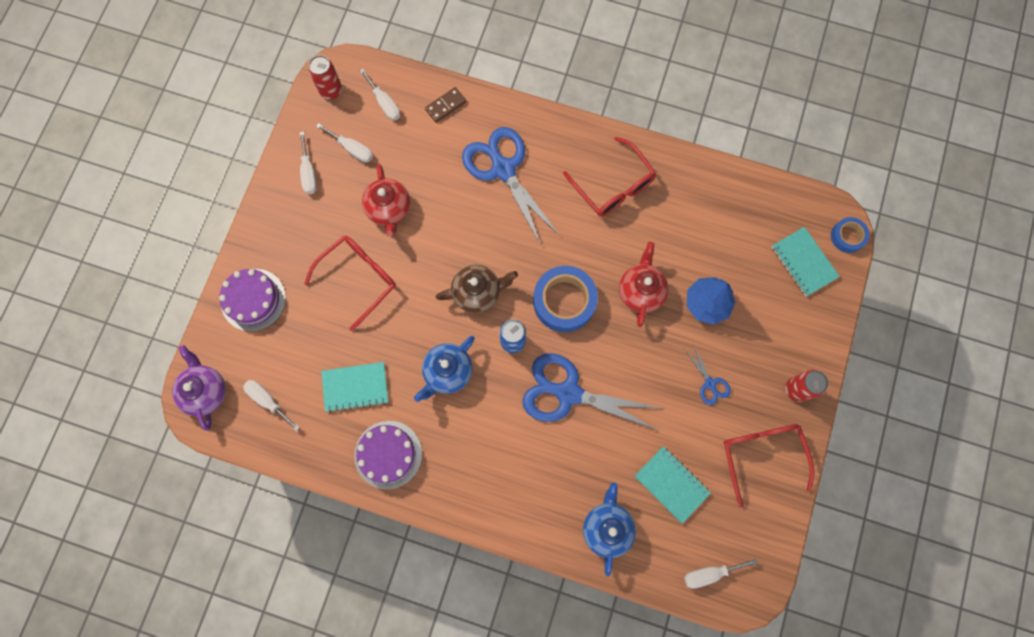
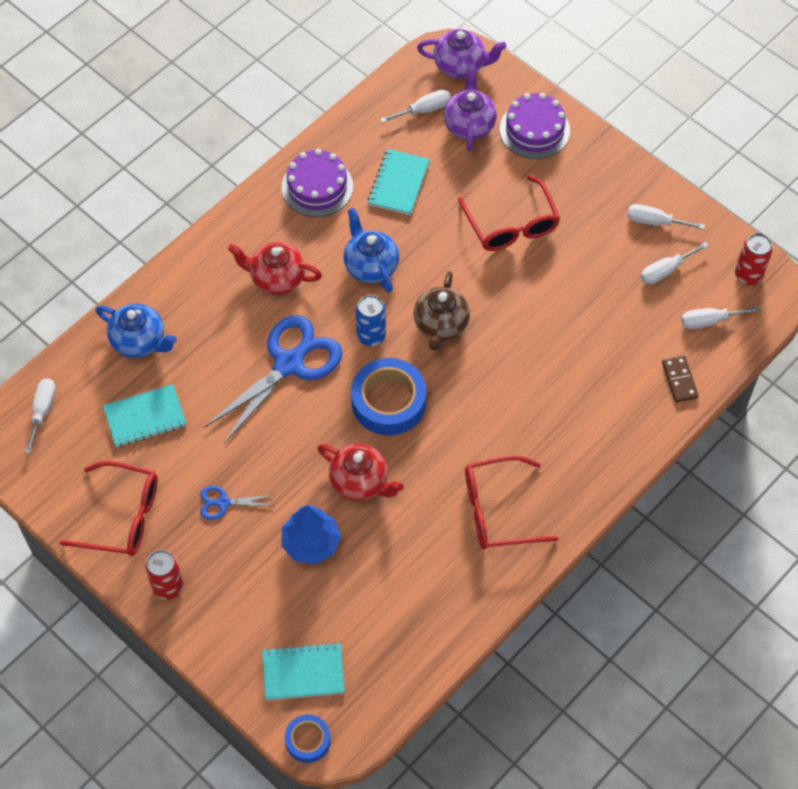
camera: 115 degrees right, 15 degrees down
red teapot [362,164,410,236] -> red teapot moved to [228,242,322,295]
blue scissors [462,127,559,245] -> none
none -> purple teapot [444,66,497,151]

